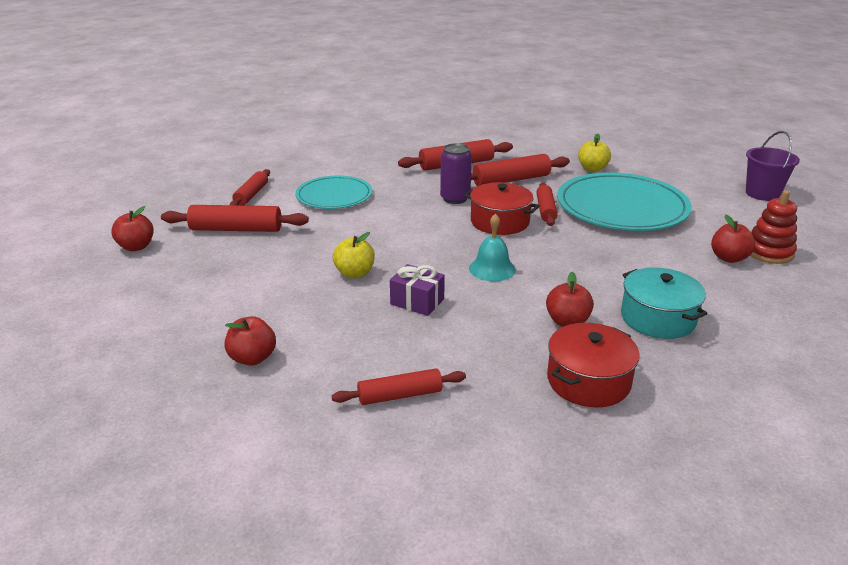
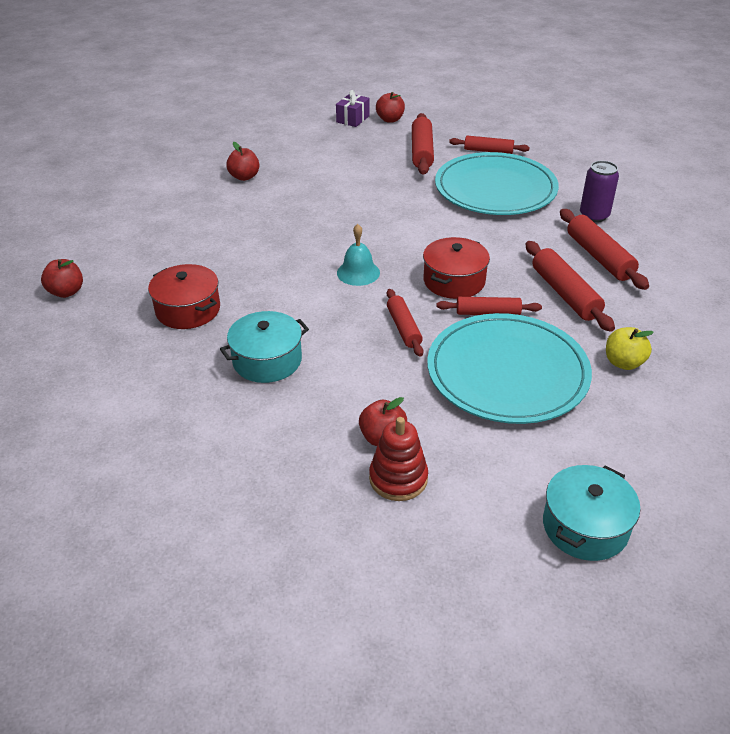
camera: 90 degrees right, 10 degrees up
turquoise plate [295,176,372,209] -> turquoise plate [435,152,559,215], size x1.65
red rolling pin [332,369,466,405] -> red rolling pin moved to [387,289,424,357]
yellow apple [333,232,375,278] -> none
purple gift [390,264,445,316] -> purple gift moved to [336,90,370,127]
purple can [440,143,472,204] -> purple can moved to [580,161,619,222]
red apple [546,272,594,327] -> red apple moved to [41,259,83,298]
purple bucket [746,131,800,201] -> turquoise pot [543,465,640,561]

